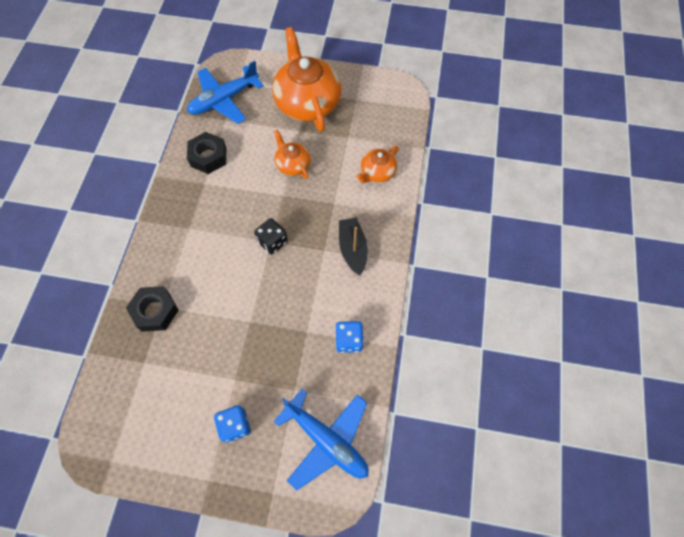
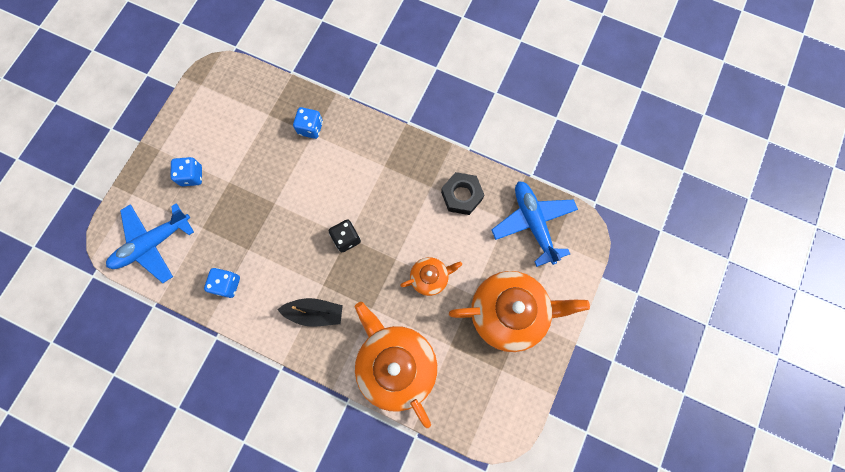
camera: 105 degrees right, 10 degrees up
black nut [126,286,179,332] -> blue dice [293,107,323,139]
orange teapot [356,146,399,183] -> orange teapot [355,302,437,428], size x2.00

